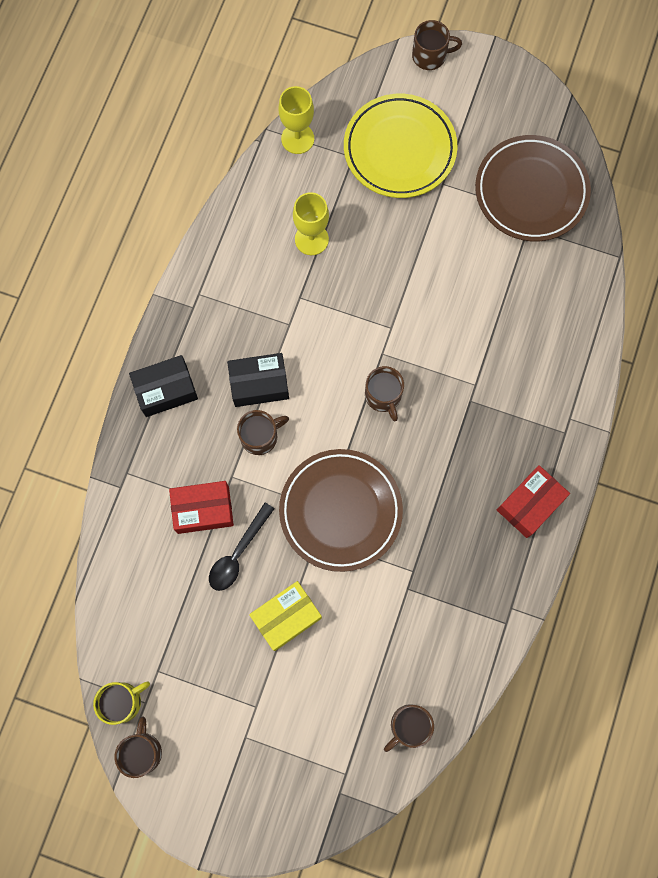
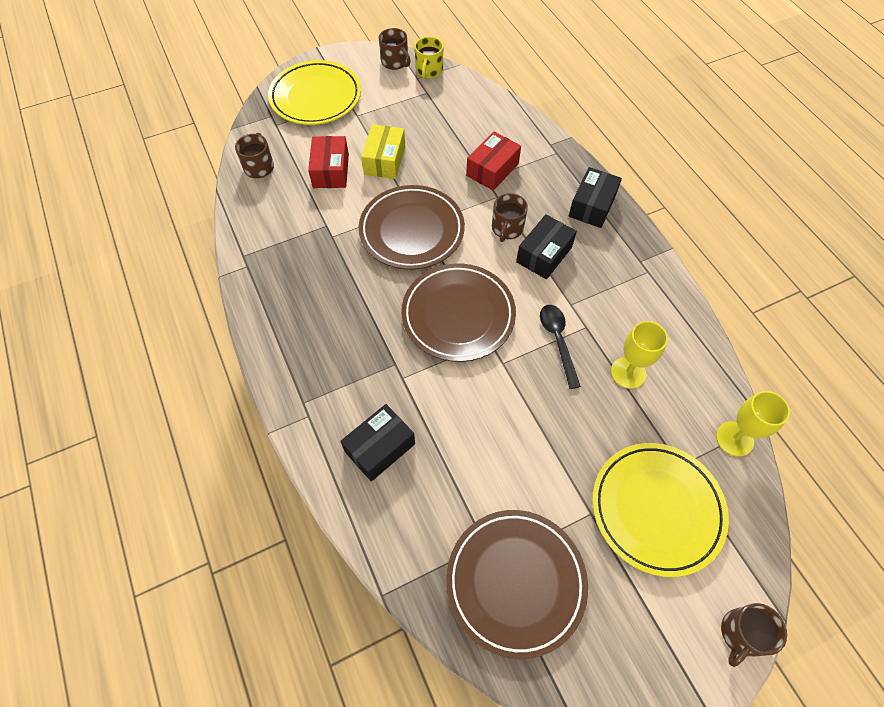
camera: 135 degrees right, 15 degrees down
black spoon [209,503,274,591] -> black spoon moved to [540,305,581,389]
brown mug [365,366,404,421] -> brown plate [401,263,516,362]
red box [497,465,570,538] -> red box moved to [308,136,349,188]
none -> yellow plate [268,60,361,125]
none -> black box [340,404,415,482]

